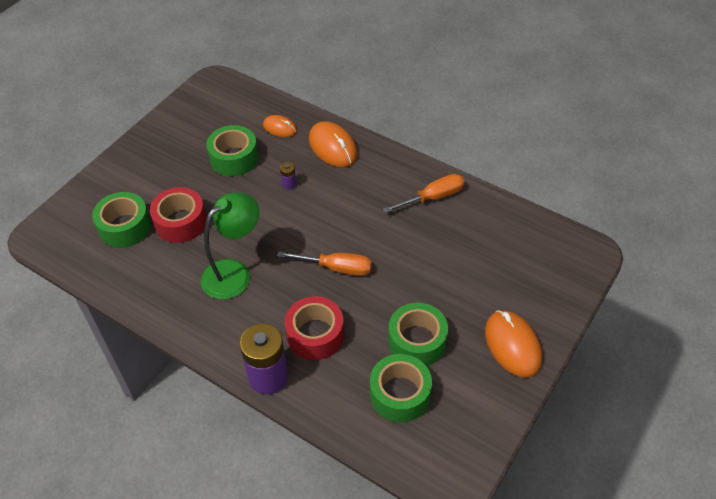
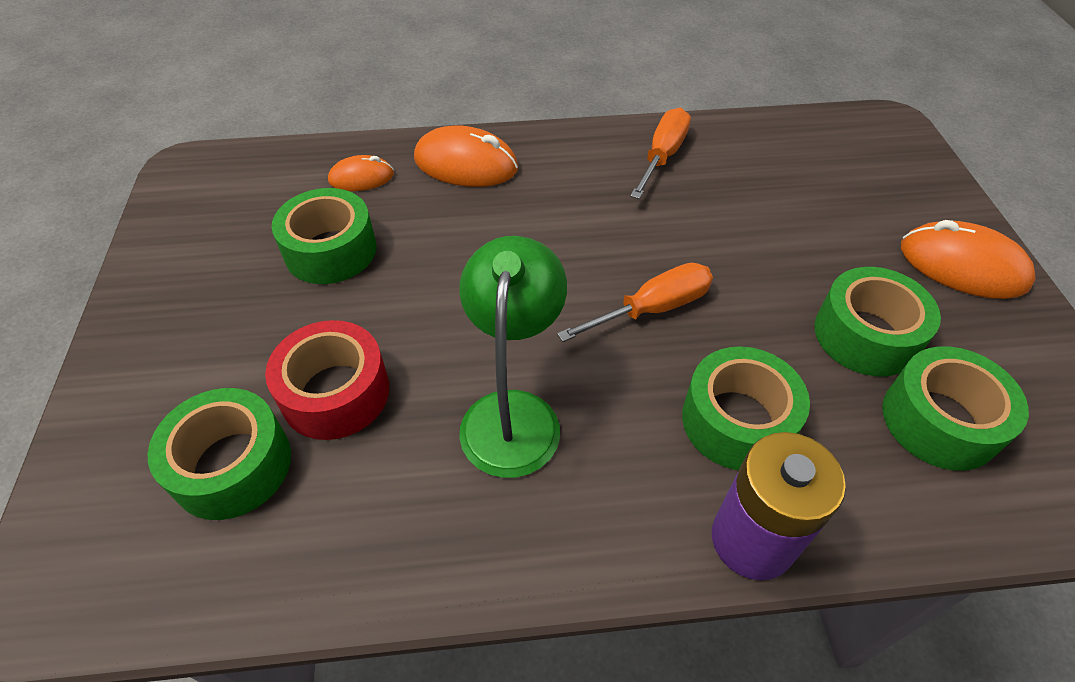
camera: 40 degrees left, 0 degrees up
purple battery [280,162,296,190] -> none
red tape [284,296,344,360] -> green tape [682,346,810,470]

